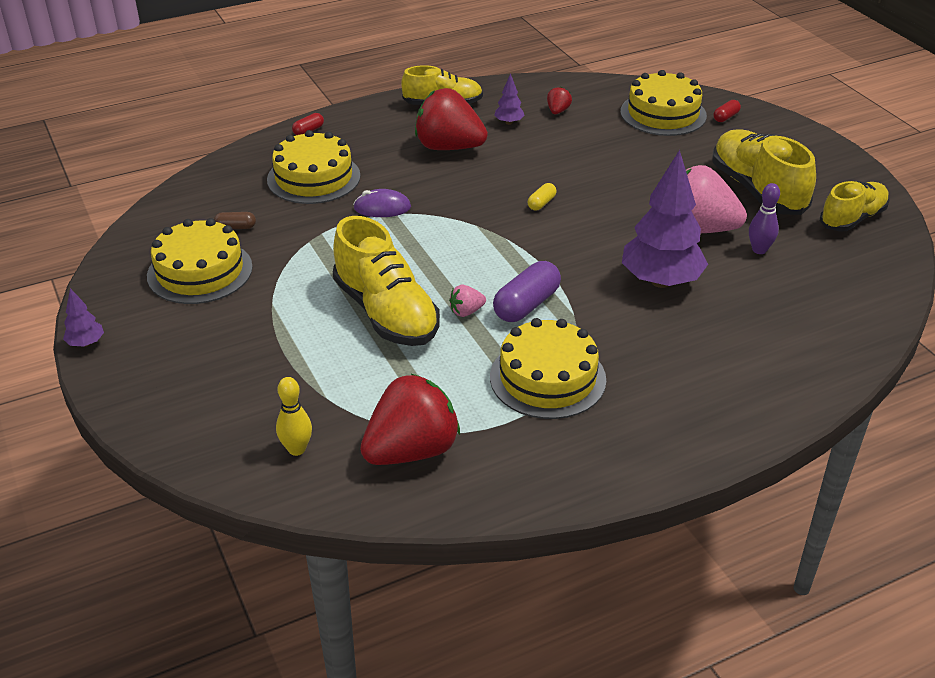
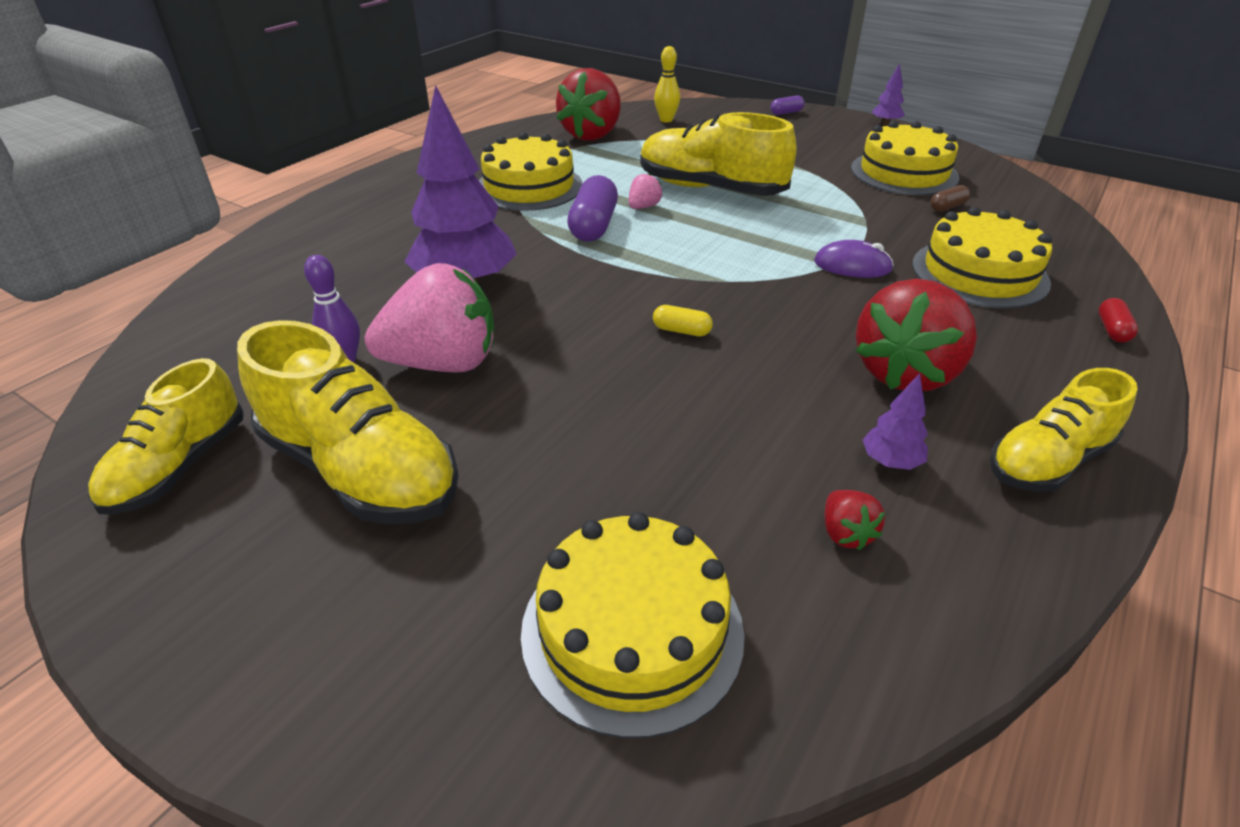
camera: 150 degrees right, 0 degrees up
purple mouse [353,189,411,217] -> purple mouse turned 45 degrees clockwise [814,240,894,278]
red strawberry [415,88,488,150] -> red strawberry turned 135 degrees clockwise [856,278,977,391]
yellow capsule [528,183,556,210] -> yellow capsule turned 75 degrees counterclockwise [653,305,713,336]
red capsule [713,100,741,122] -> none
none -> purple capsule [771,95,805,115]

